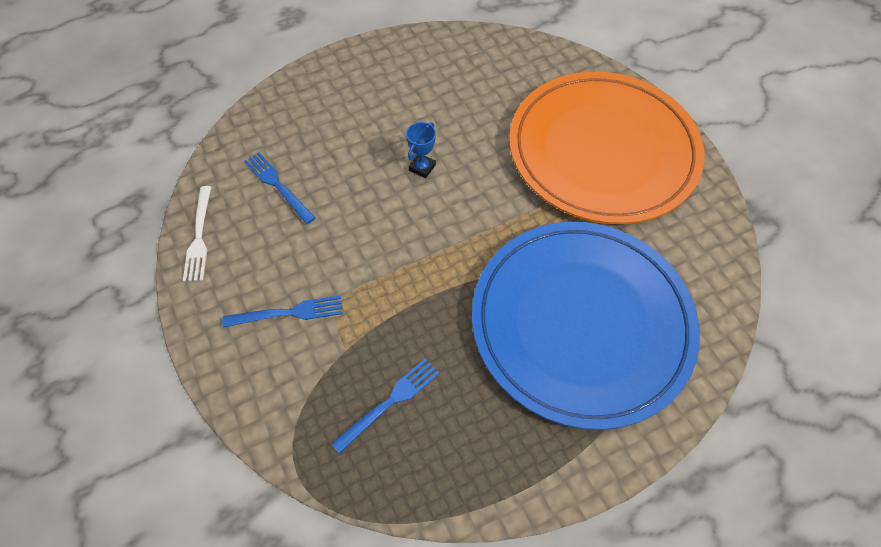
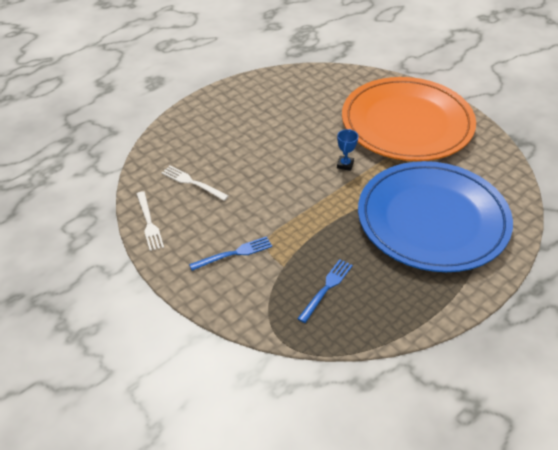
camera: 15 degrees left, 15 degrees down
blue fork [244,152,315,224] -> white fork [162,166,229,201]
blue trophy [406,122,436,178] -> blue trophy moved to [337,129,358,171]

